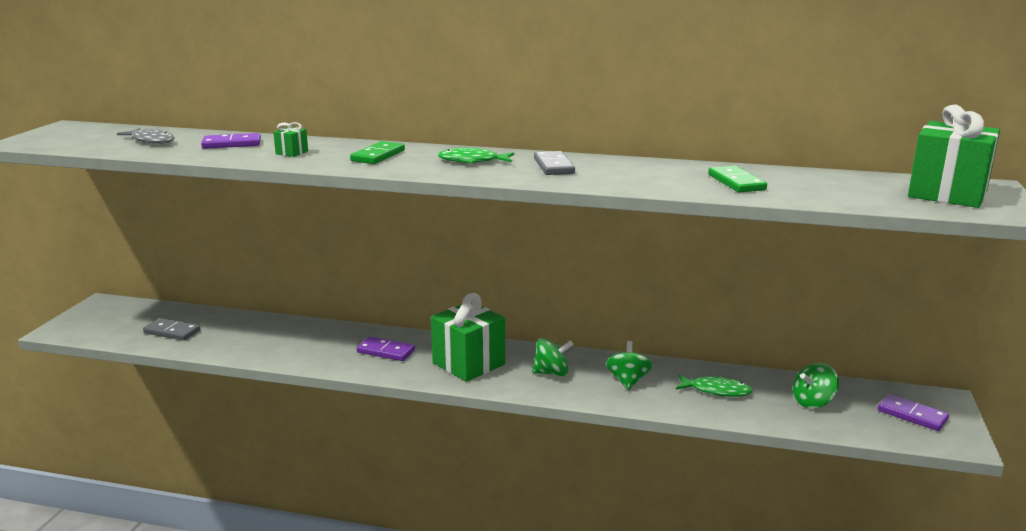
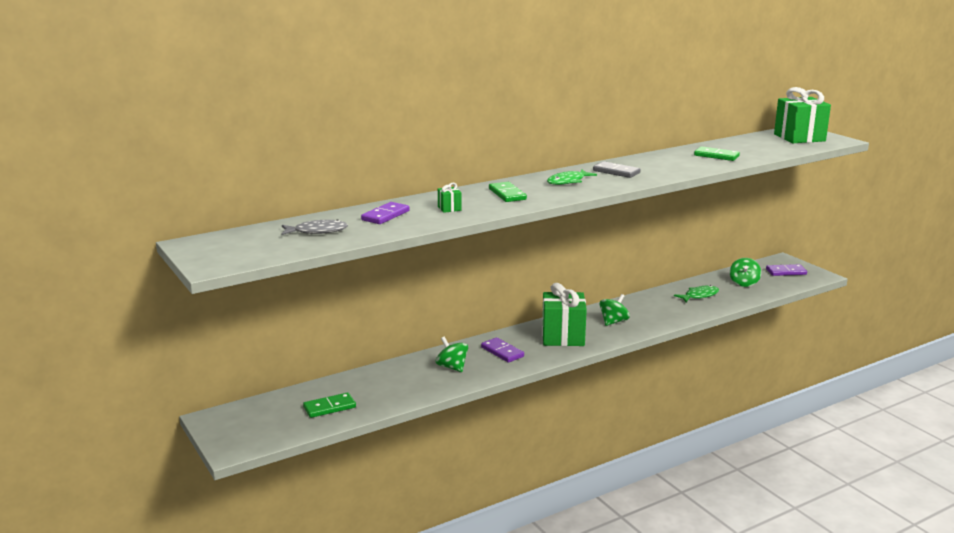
camera: 45 degrees left, 0 degrees up
grey domino [143,318,200,341] -> green domino [303,392,356,418]
purple domino [357,336,415,361] -> purple domino turned 75 degrees clockwise [481,337,524,363]
green spinning top [606,341,653,390] -> green spinning top moved to [436,337,468,372]

